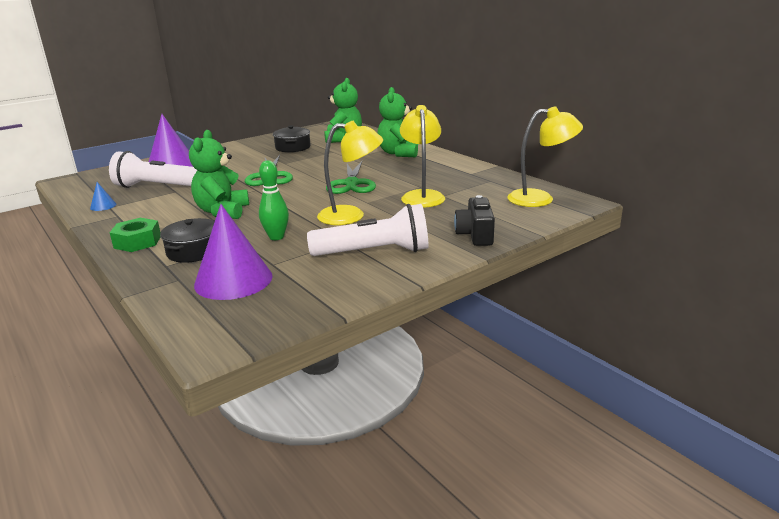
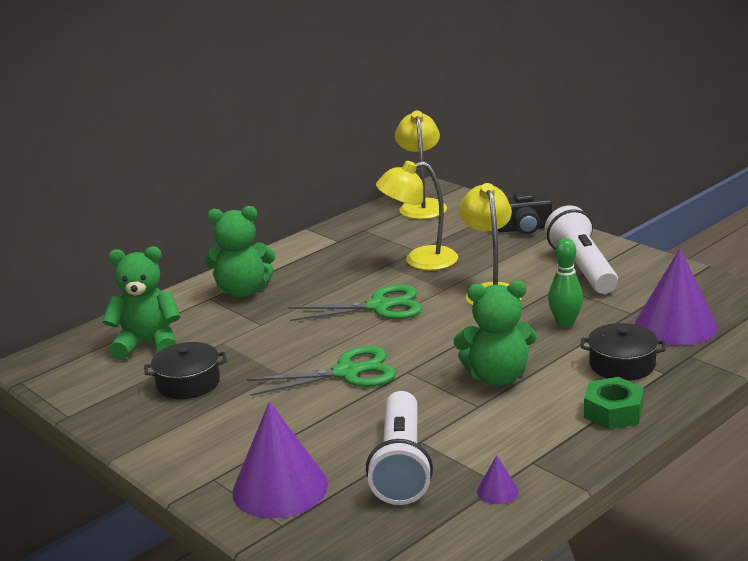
camera: 95 degrees left, 0 degrees up
blue cone [90,182,116,211] -> purple cone [477,455,518,504]

